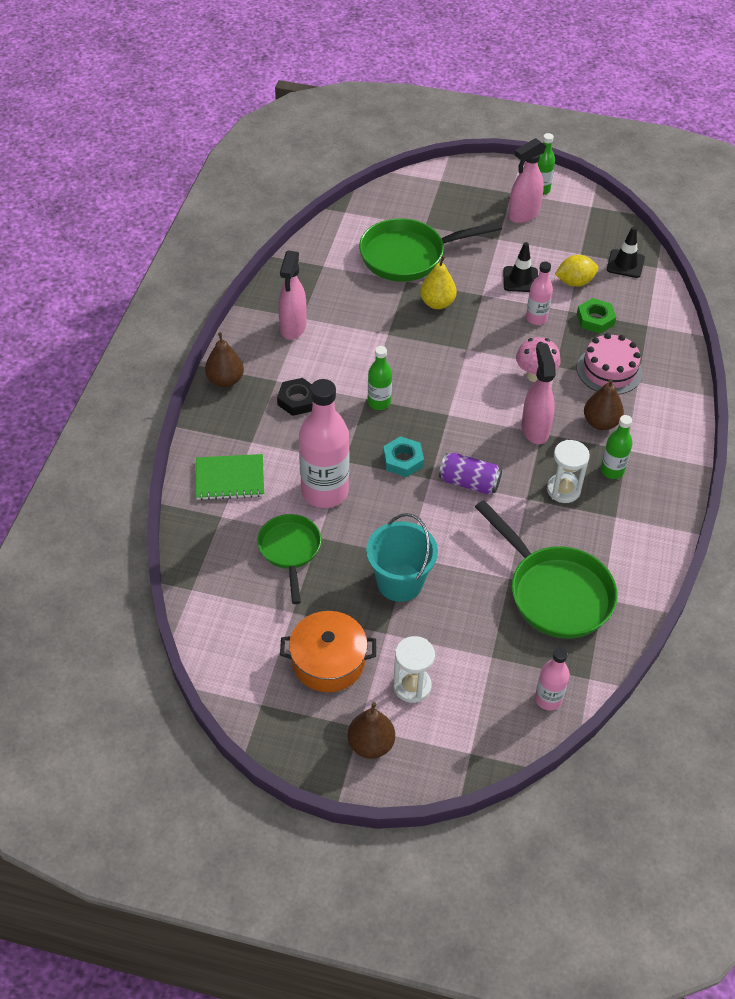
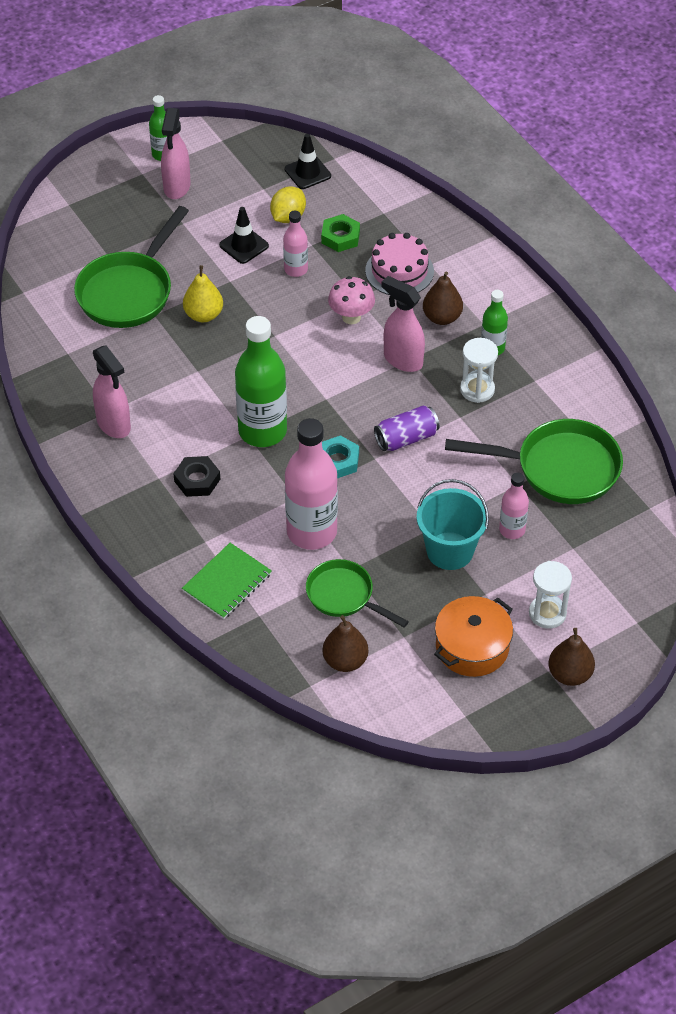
camera: 45 degrees left, 0 degrees up
brown pear [205,332,244,387] -> brown pear moved to [322,615,368,672]
green bottle [368,346,392,410] -> green bottle [235,316,287,447], size x1.92
pink bottle [535,647,570,710] -> pink bottle moved to [499,473,529,539]

